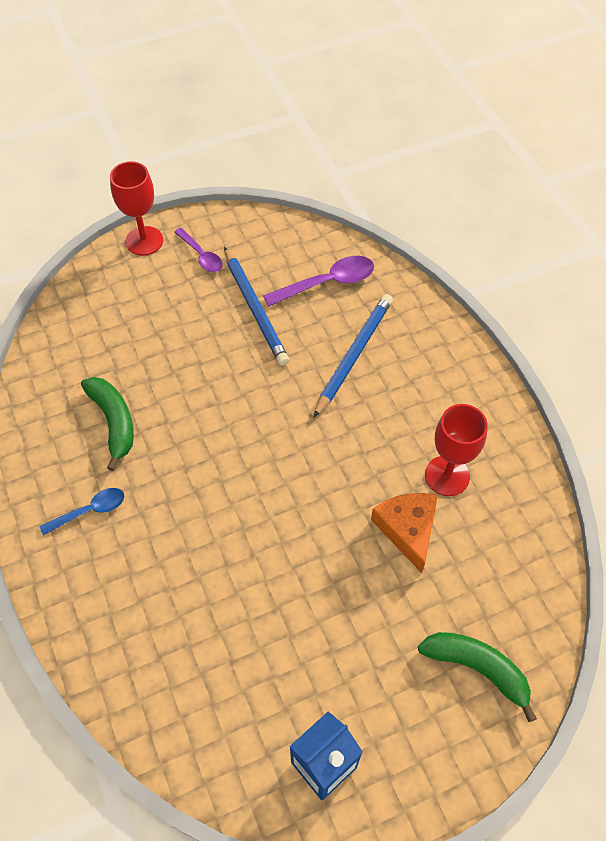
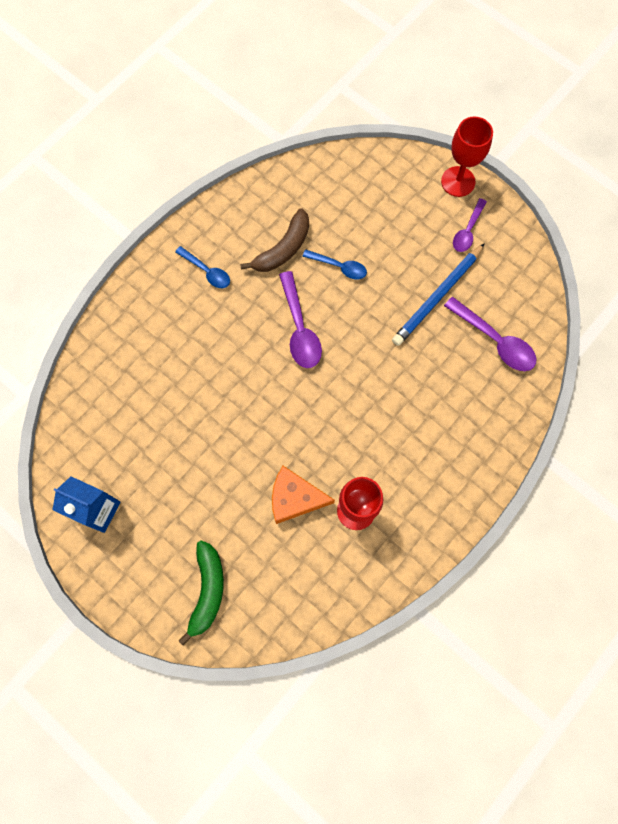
camera: 65 degrees right, 15 degrees up
green banana [81,377,134,471] -> brown banana [240,208,309,272]
blue pencil [313,294,393,418] -> none
orange cheese [371,493,438,573] -> orange cheese turned 135 degrees counterclockwise [272,466,335,524]
none -> purple spoon [279,271,322,368]
none -> blue spoon [302,249,367,279]

